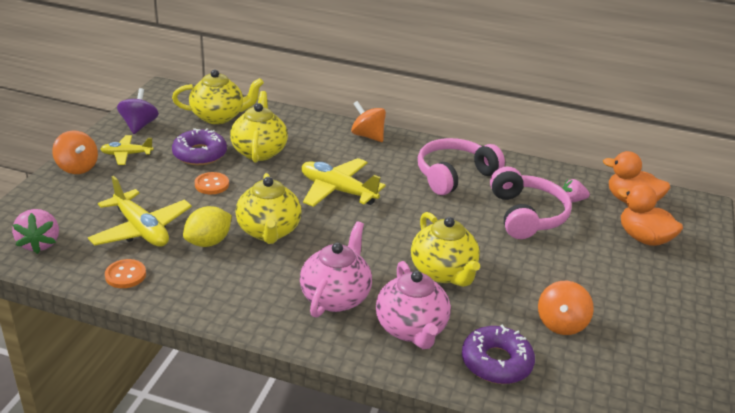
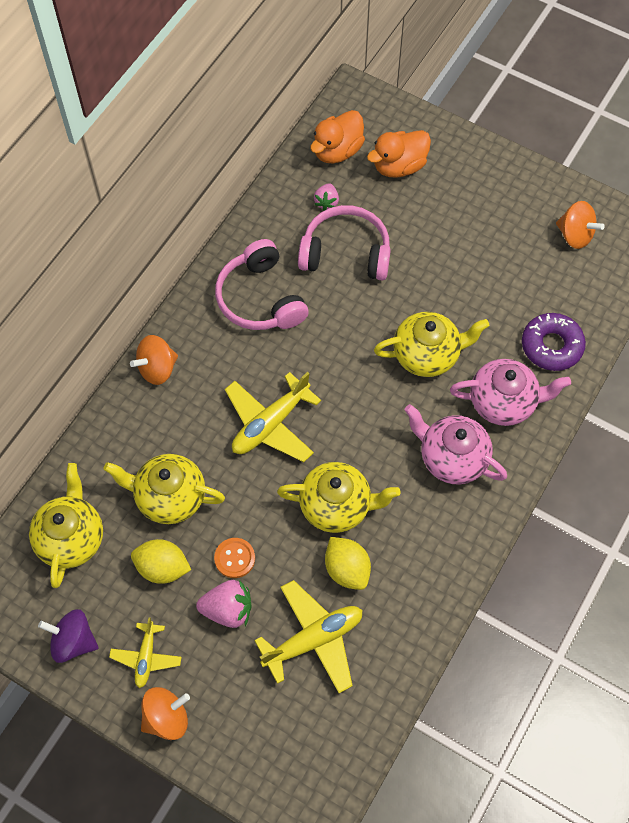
camera: 75 degrees left, 30 degrees up
pink strawberry [12,209,59,254] -> pink strawberry moved to [196,580,252,628]
orange button [105,259,146,288] -> none
purple donut [172,128,227,165] -> yellow lemon [131,539,191,584]
orange spinning top [538,281,594,335] -> orange spinning top moved to [556,201,605,249]

